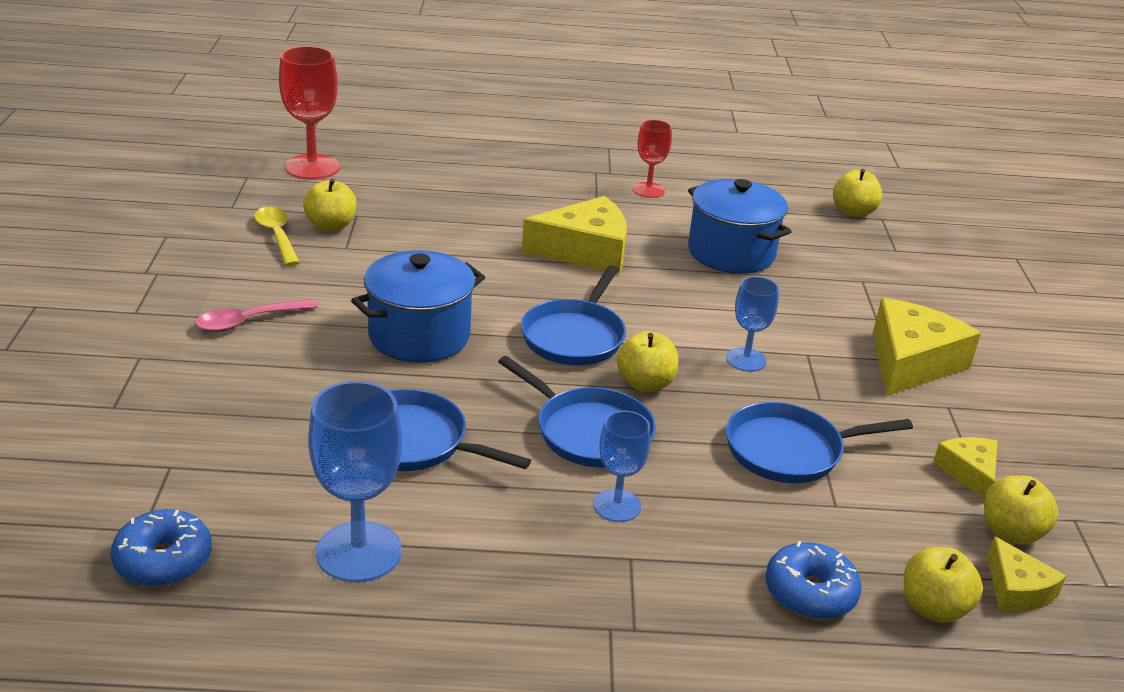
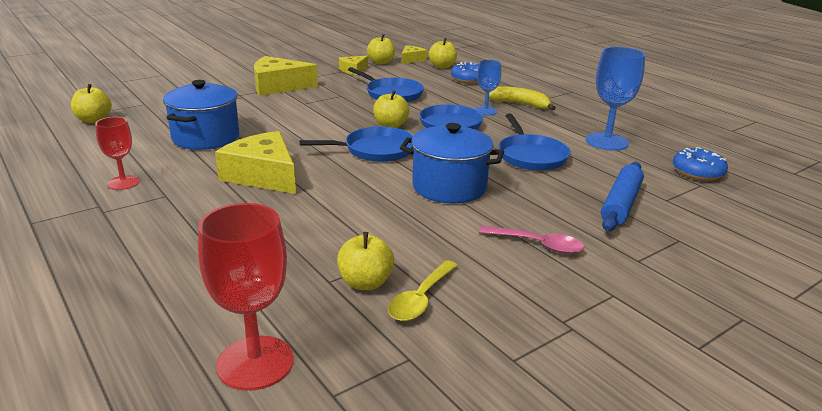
camera: 125 degrees left, 5 degrees down
blue goblet [726,276,779,372] -> none
none -> yellow banana [485,86,556,111]
none -> blue rolling pin [601,162,644,231]

